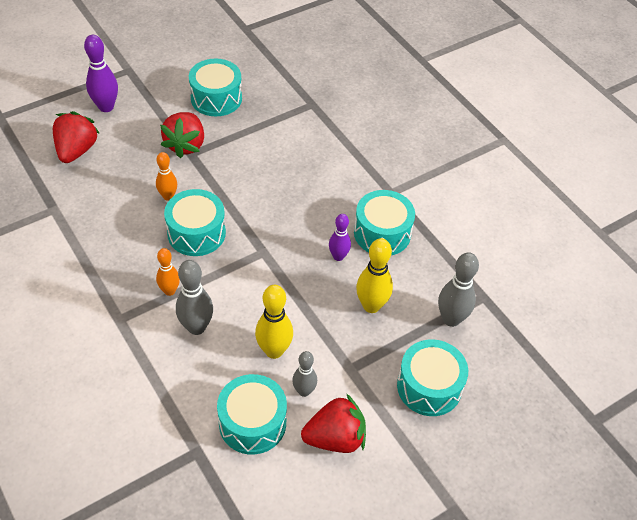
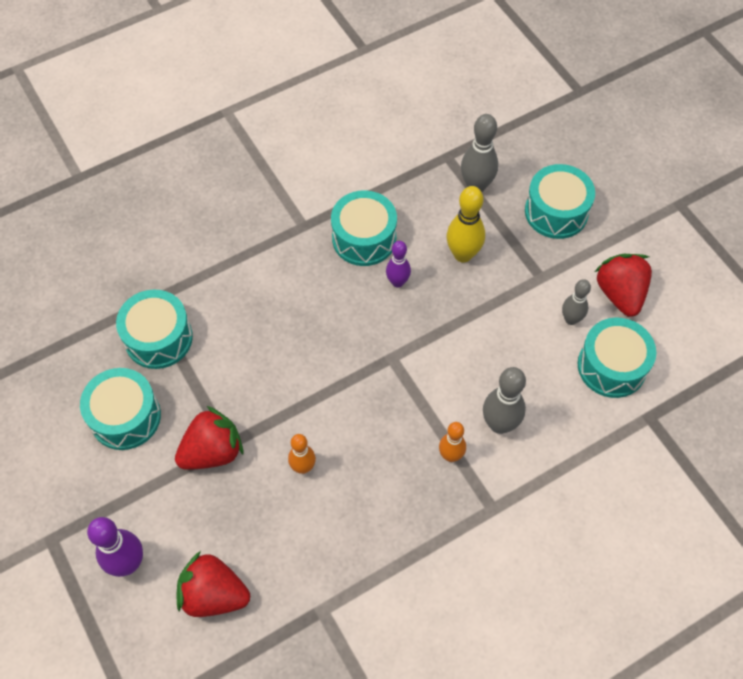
camera: 85 degrees left, 10 degrees up
red strawberry [160,112,204,158] -> red strawberry turned 45 degrees counterclockwise [175,406,243,470]
turquoise drum [164,189,226,256] -> turquoise drum moved to [116,290,193,369]
yellow bowling pin [255,285,293,359] -> none

